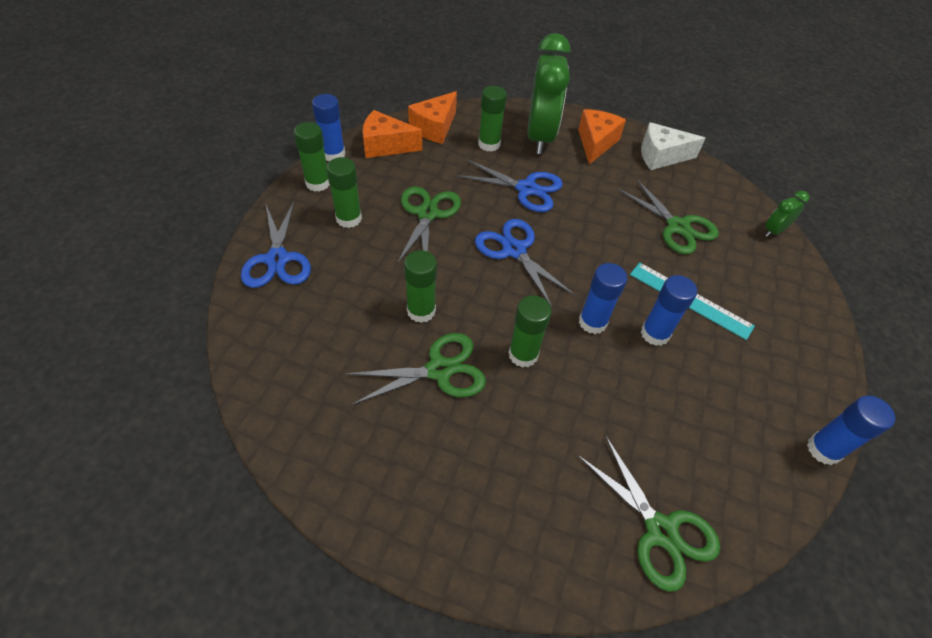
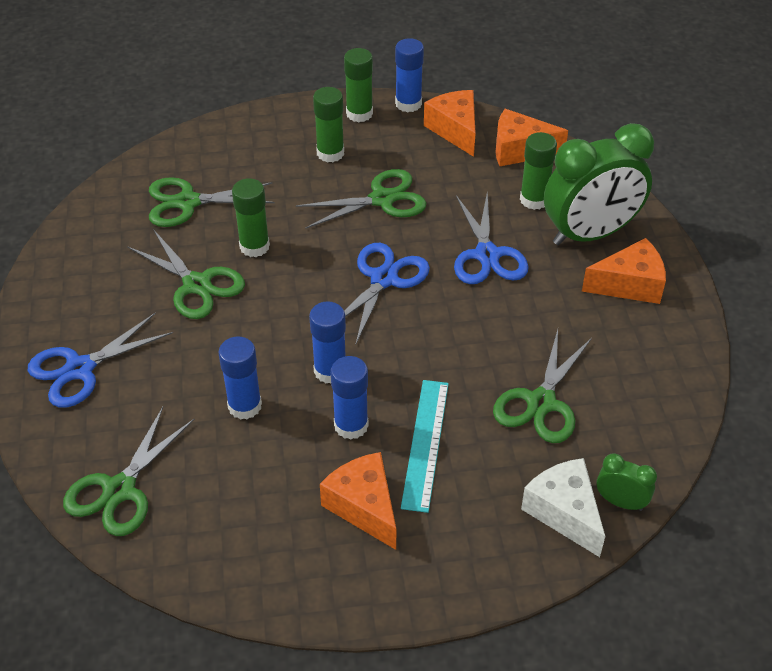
camera: 65 degrees right, 5 degrees down
blue scissors [241,201,311,288] -> blue scissors moved to [28,313,173,408]
green glue stick [508,295,552,368] -> none
white cheese [641,122,706,170] -> white cheese moved to [521,458,605,557]
blue glue stick [807,395,895,465] -> blue glue stick moved to [218,337,262,420]
none -> green scissors [149,177,274,227]
none -> orange cheese [320,452,396,550]

